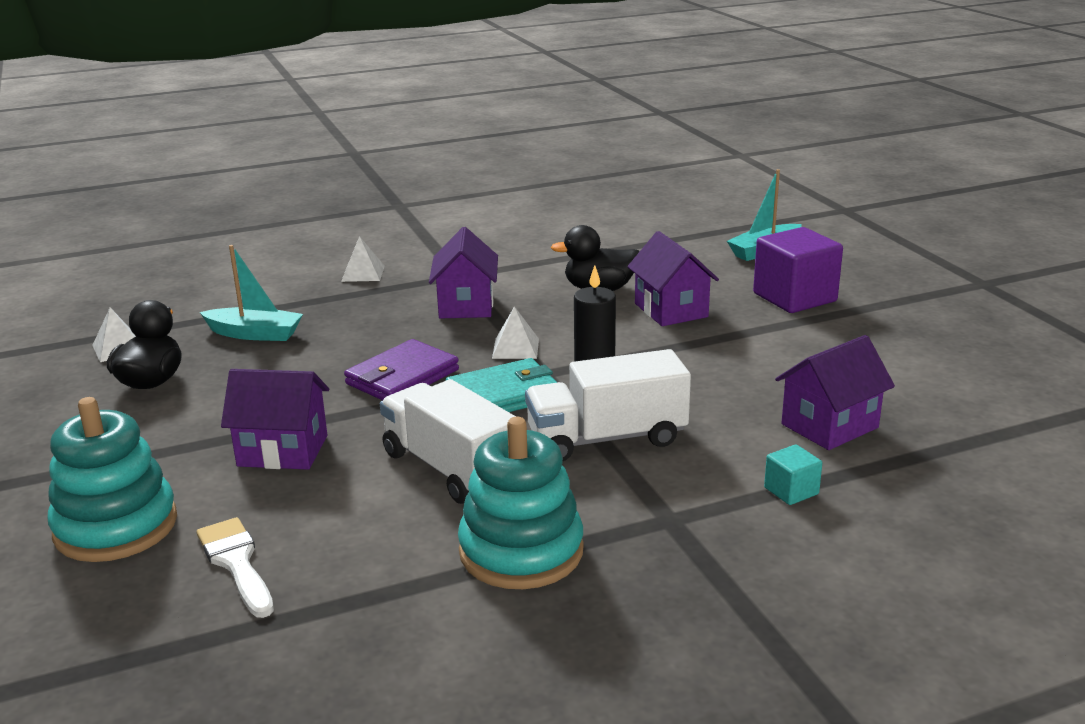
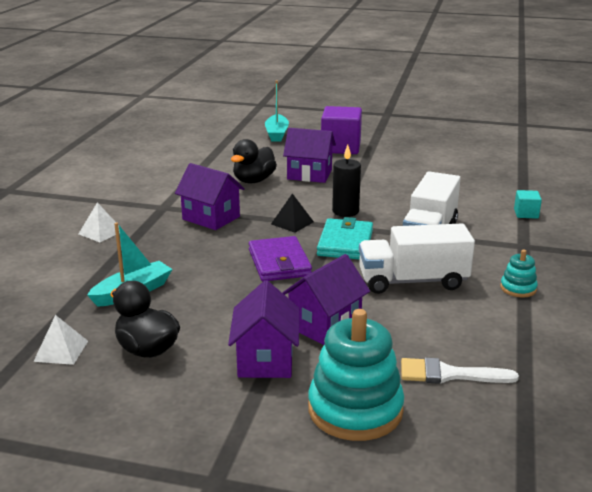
camera: 55 degrees left, 0 degrees up
turquoise stacking toy [458,417,584,589] -> turquoise stacking toy [500,250,538,298], size x0.47
white pyramid [492,306,539,359] -> black pyramid [271,193,314,233]
purple house [775,335,895,450] -> purple house moved to [228,280,299,378]

